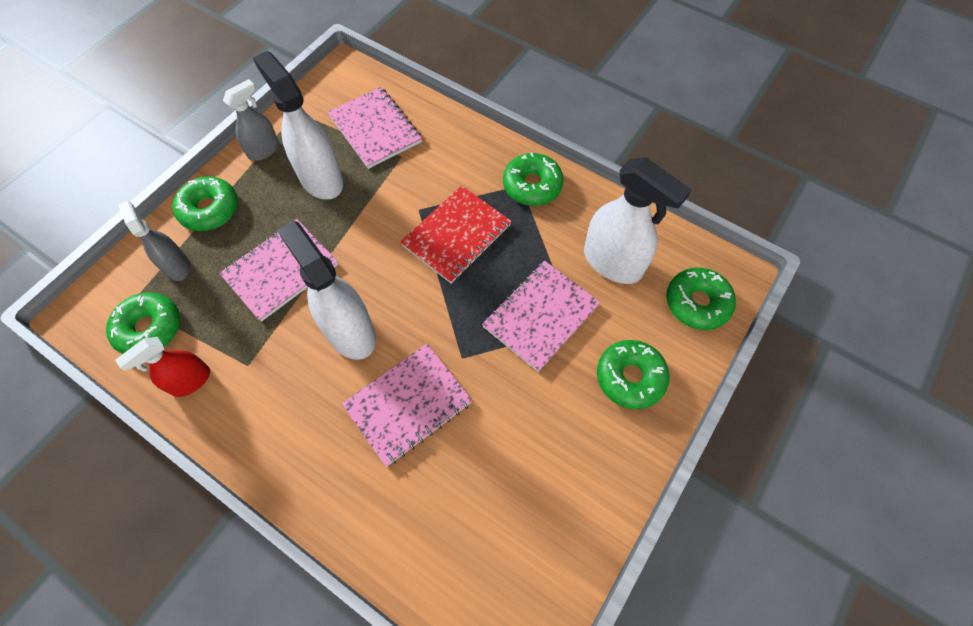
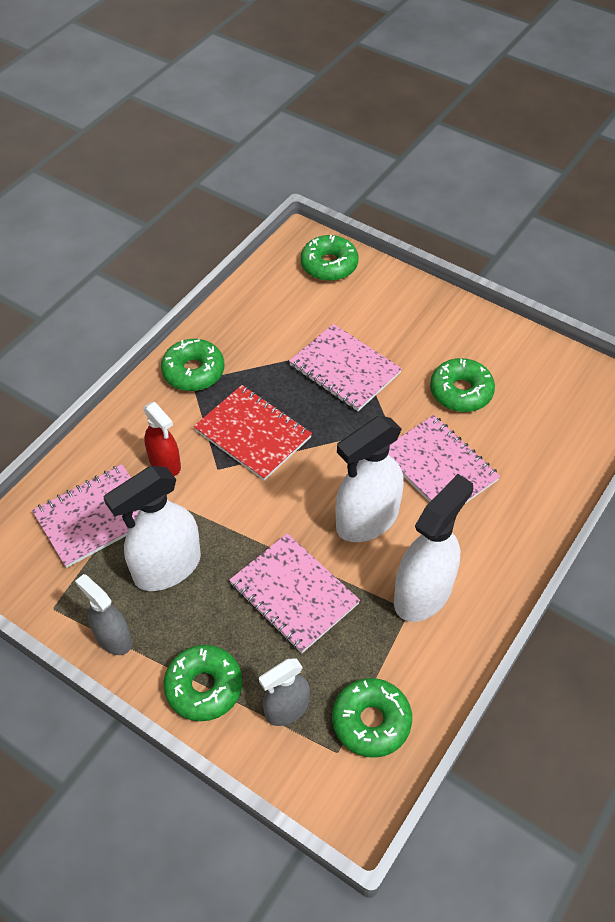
camera: 90 degrees left, 10 degrees down
red spray bottle [115,337,210,397] -> red spray bottle moved to [143,402,181,476]
white spray bottle [584,157,692,284] -> white spray bottle moved to [394,474,473,622]
green donut [597,340,669,409] -> green donut moved to [430,358,495,412]

